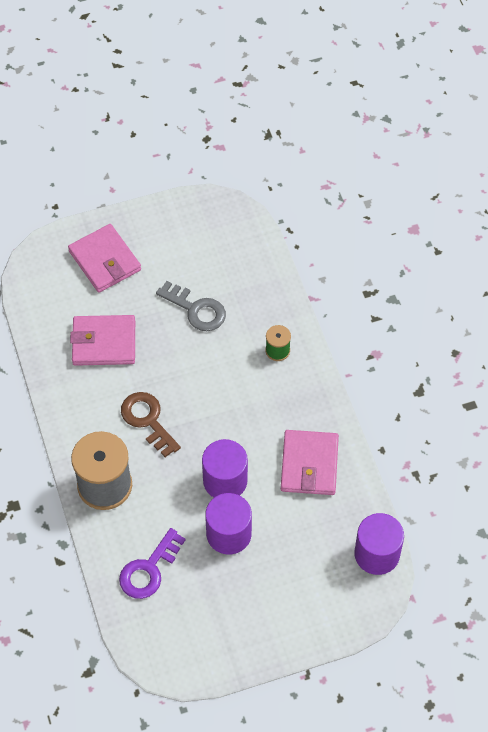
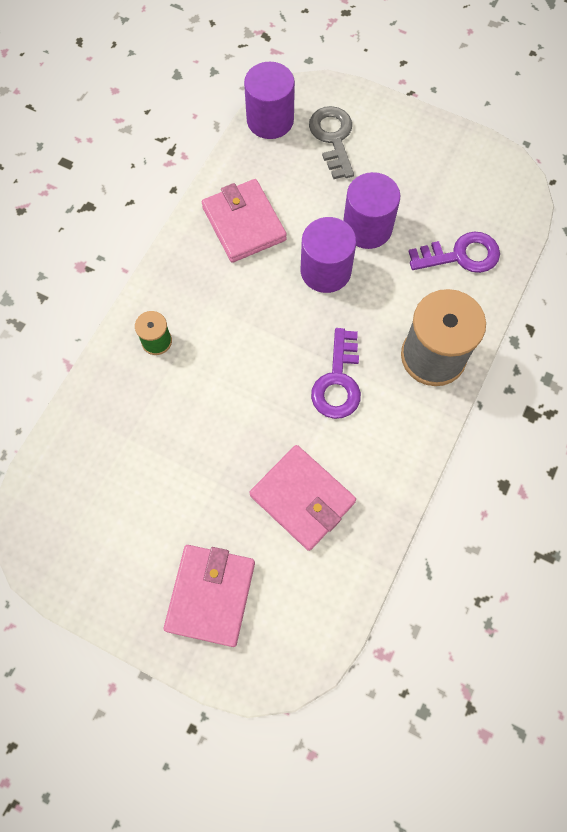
camera: 135 degrees left, 10 degrees up
brown key [121,392,181,457] -> purple key [311,328,361,419]
grey key [156,281,226,331] -> grey key moved to [309,106,354,179]
pink wallet [281,430,339,495] -> pink wallet turned 75 degrees counterclockwise [202,179,287,263]

